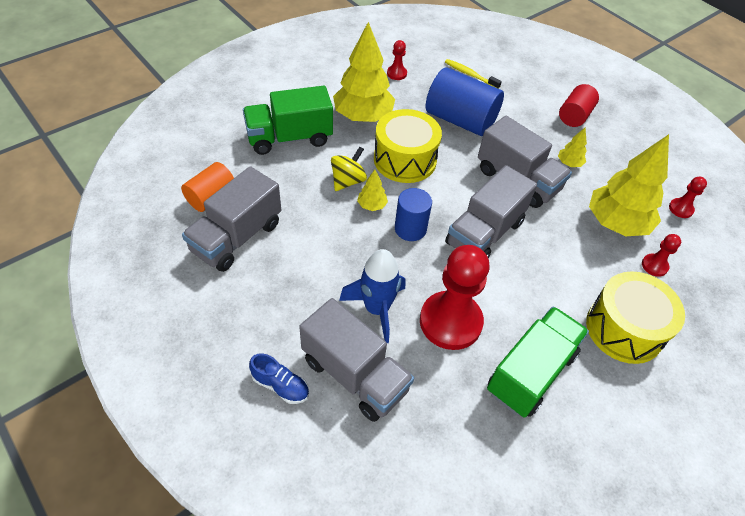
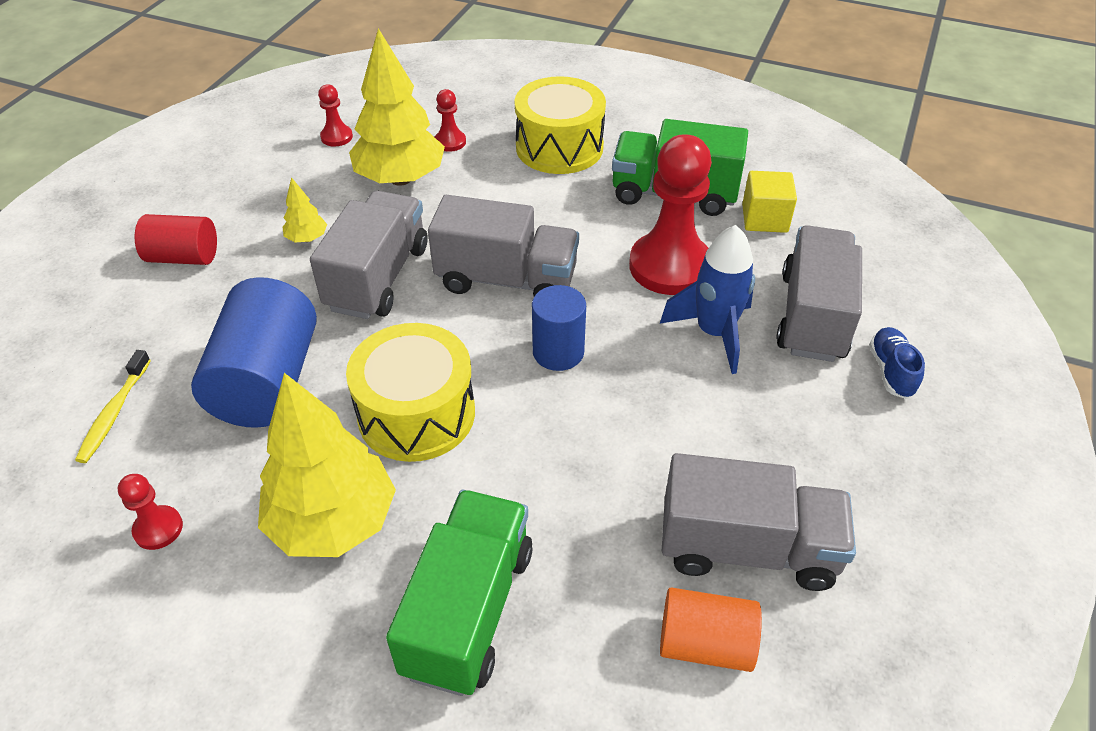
camera: 115 degrees left, 5 degrees down
green truck [243,86,333,155] -> green truck turned 120 degrees counterclockwise [386,490,533,696]
yellow spinning top [331,146,367,191] -> none
yellow tree [357,169,388,211] -> none
none -> yellow cube [742,171,797,233]

